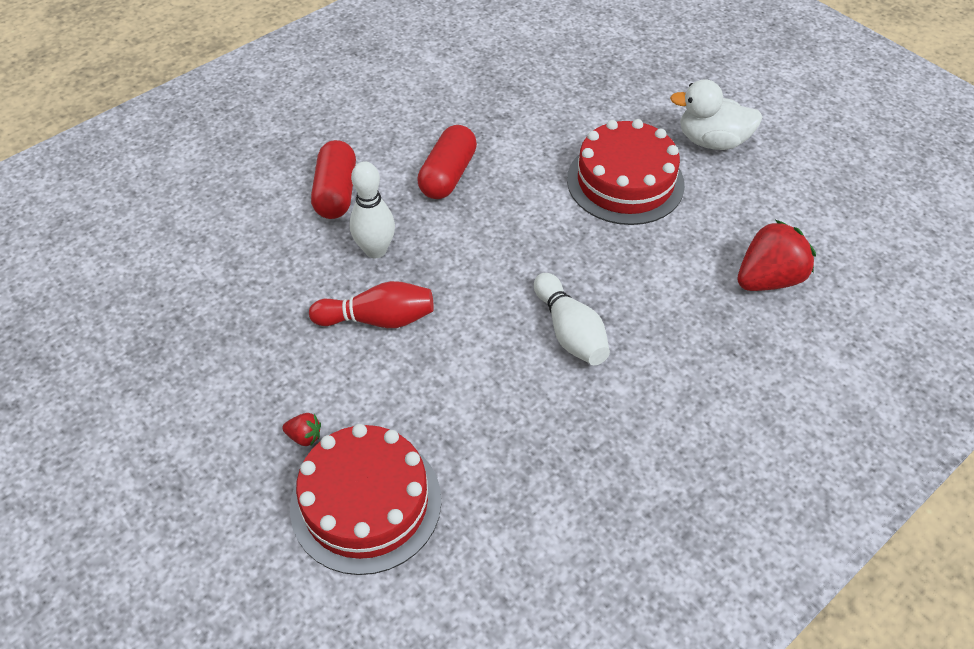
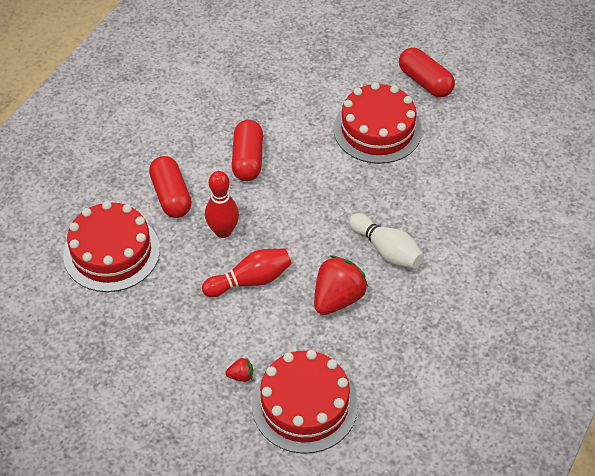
camera: 20 degrees left, 0 degrees up
white bowling pin [349,161,395,258] -> red bowling pin [205,171,239,238]
white duck [670,79,763,150] -> red capsule [399,47,455,97]
red strawberry [737,220,816,291] -> red strawberry moved to [314,255,368,315]
none -> red cake [63,201,160,292]

